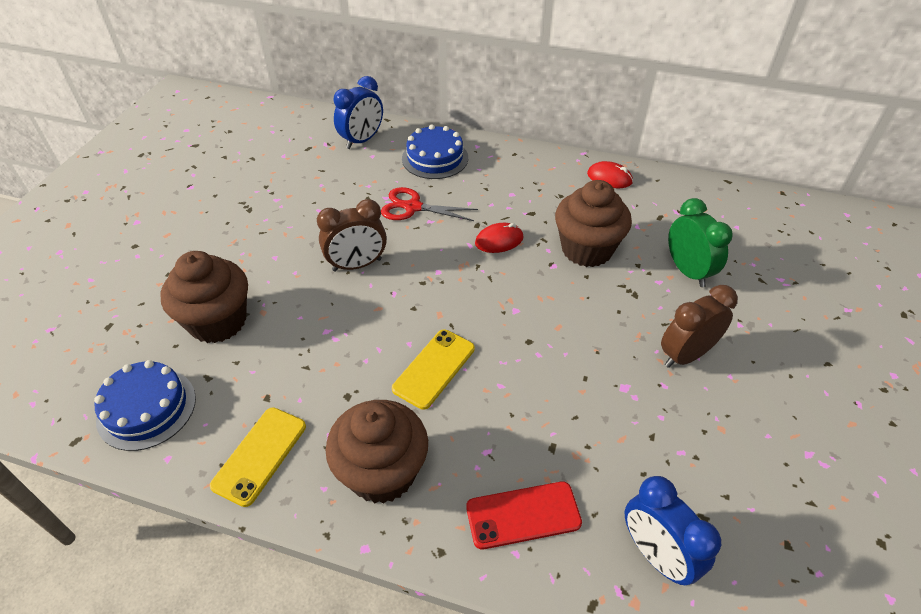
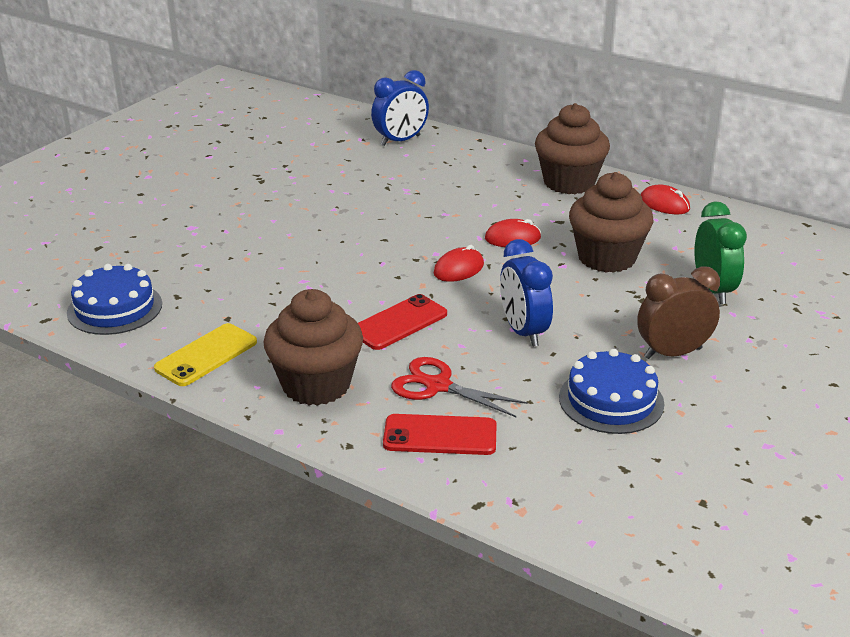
camera: 15 degrees right, 15 degrees down
brown cupcake [161,251,248,343] -> brown cupcake moved to [535,103,610,194]
brown clock [317,199,387,272] -> none
red scissors [381,187,478,221] -> red scissors moved to [391,357,528,417]
yellow phone [392,329,475,410] -> red phone [358,294,447,350]
blue cake [402,124,468,179] -> blue cake moved to [559,349,665,434]
blue clock [625,476,721,585] -> blue clock moved to [500,239,553,347]
none -> red mouse [434,245,484,282]

